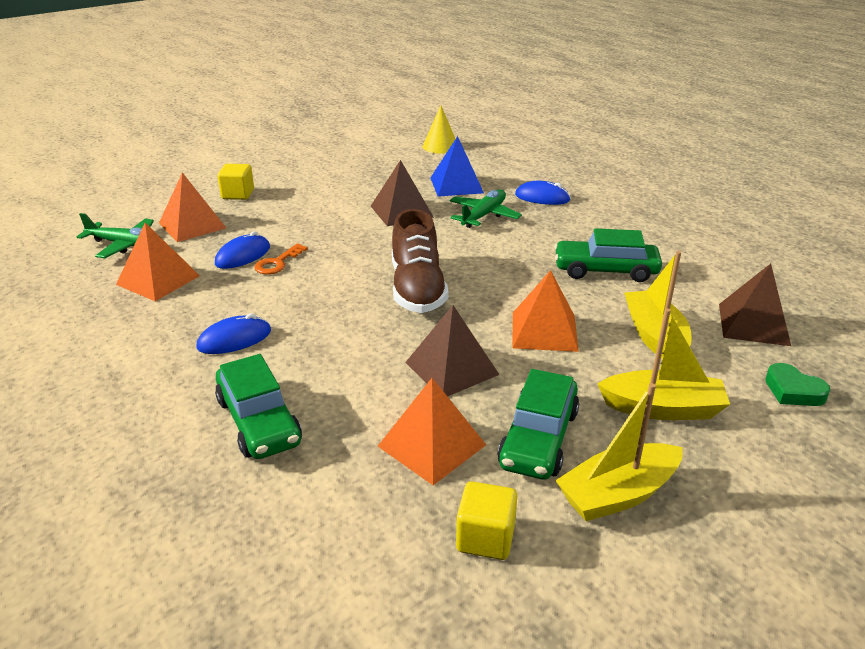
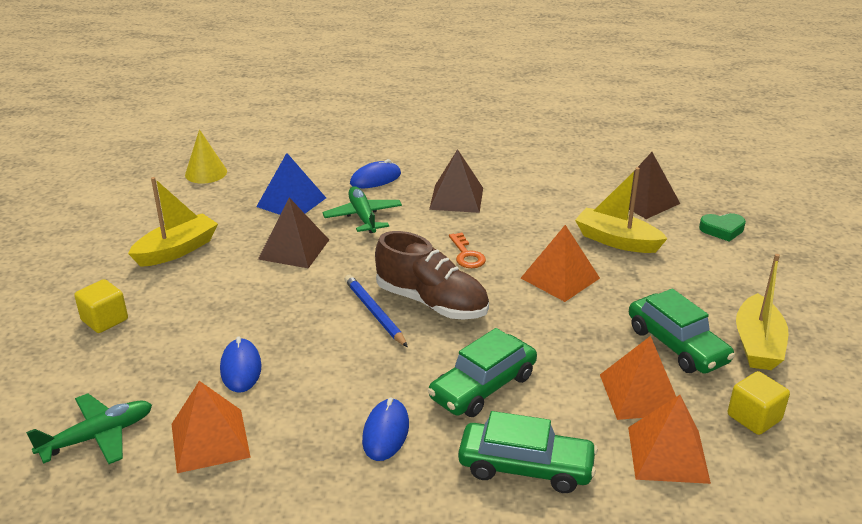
camera: 50 degrees left, 0 degrees up
orange pyramid [159,172,226,242] -> orange pyramid moved to [628,395,711,484]
orange key [255,243,308,275] -> orange key moved to [449,233,486,268]
brown pyramid [405,305,499,397] -> brown pyramid moved to [429,149,483,213]
green car [554,228,662,282] -> green car moved to [428,328,537,417]
yellow boat [598,308,730,420] -> yellow boat moved to [128,177,218,267]
none -> blue pencil [345,275,408,347]

